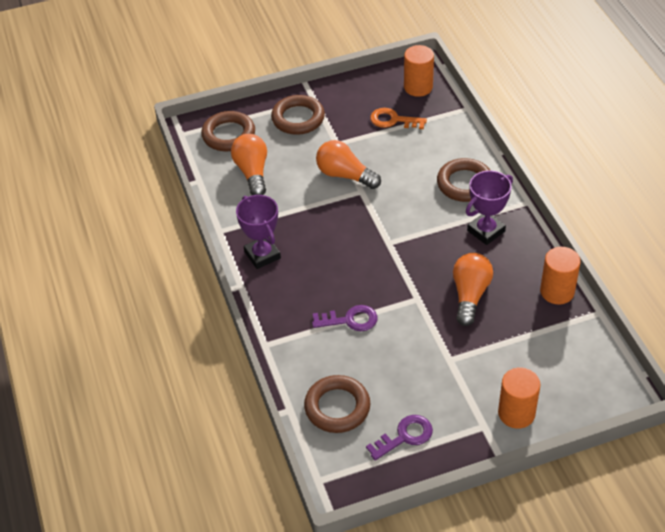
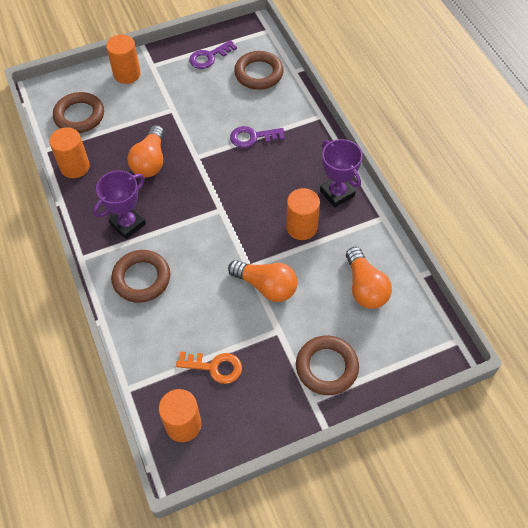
camera: 175 degrees right, 10 degrees up
brown ring [201,111,255,151] -> brown ring moved to [53,92,104,133]
none -> orange cylinder [286,188,320,240]

